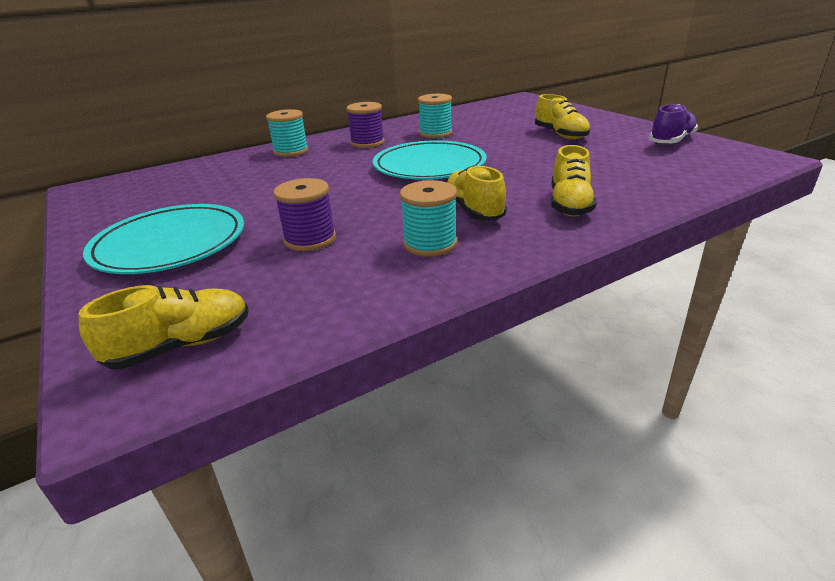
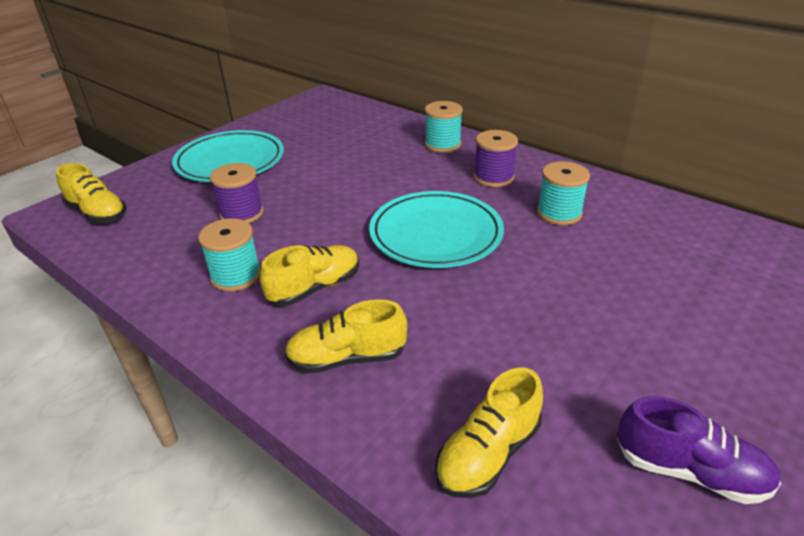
camera: 70 degrees right, 5 degrees up
yellow shoe [535,94,590,139] -> yellow shoe moved to [435,367,543,498]

